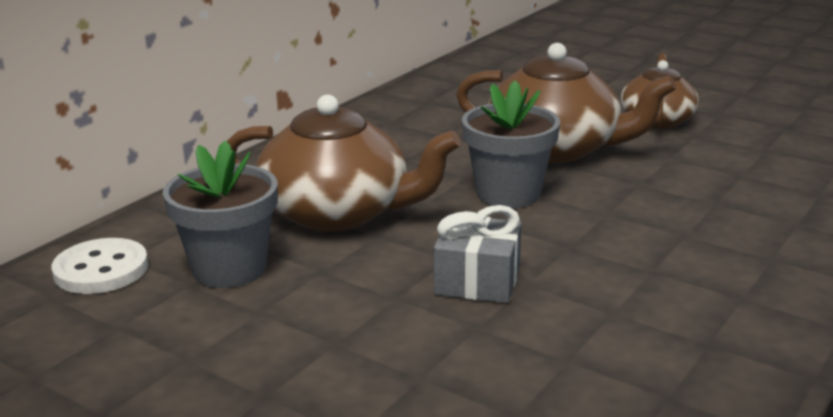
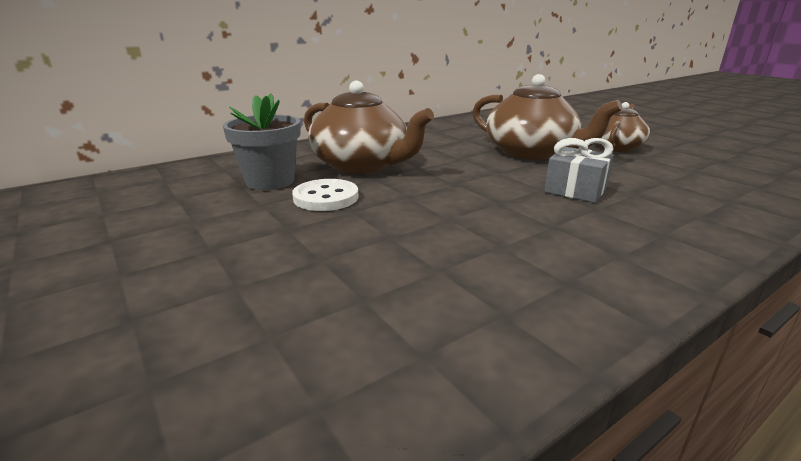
camera: 20 degrees right, 0 degrees up
white button [52,238,148,294] -> white button moved to [292,179,359,211]
grey gift [434,205,522,303] -> grey gift moved to [544,138,614,203]
grey flower pot [462,80,560,208] -> none

